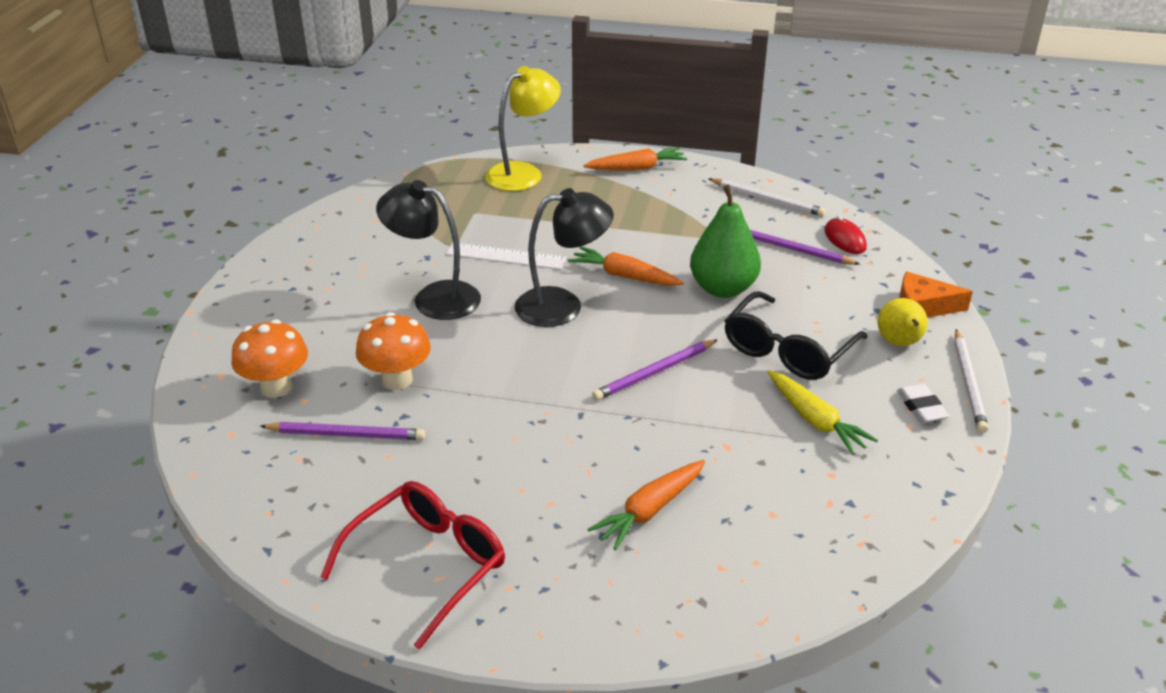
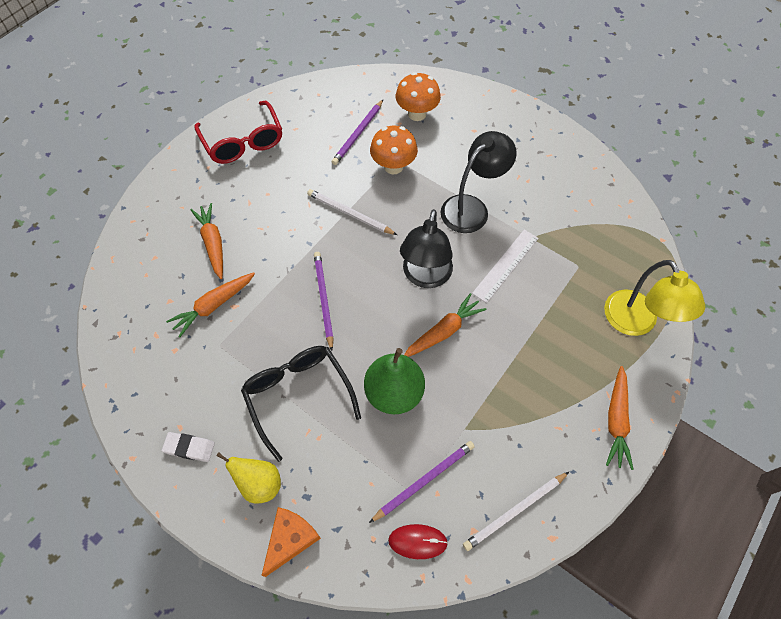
camera: 115 degrees right, 25 degrees up
yellow carrot [768,370,878,455] -> none
white pencil [954,329,988,433] -> white pencil moved to [307,189,397,235]
none -> orange carrot [166,272,255,338]

